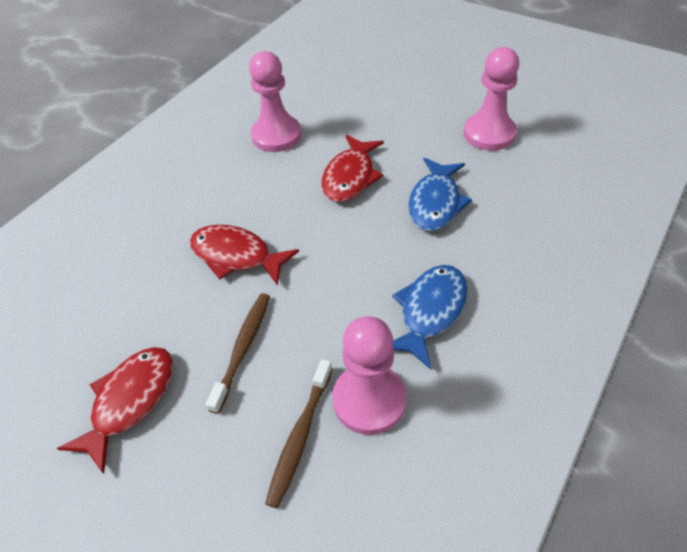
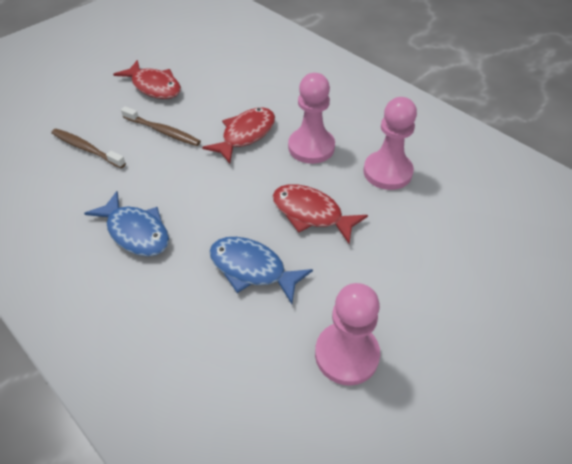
camera: 100 degrees right, 0 degrees up
pink pawn [332,316,406,435] -> pink pawn moved to [288,73,335,164]

